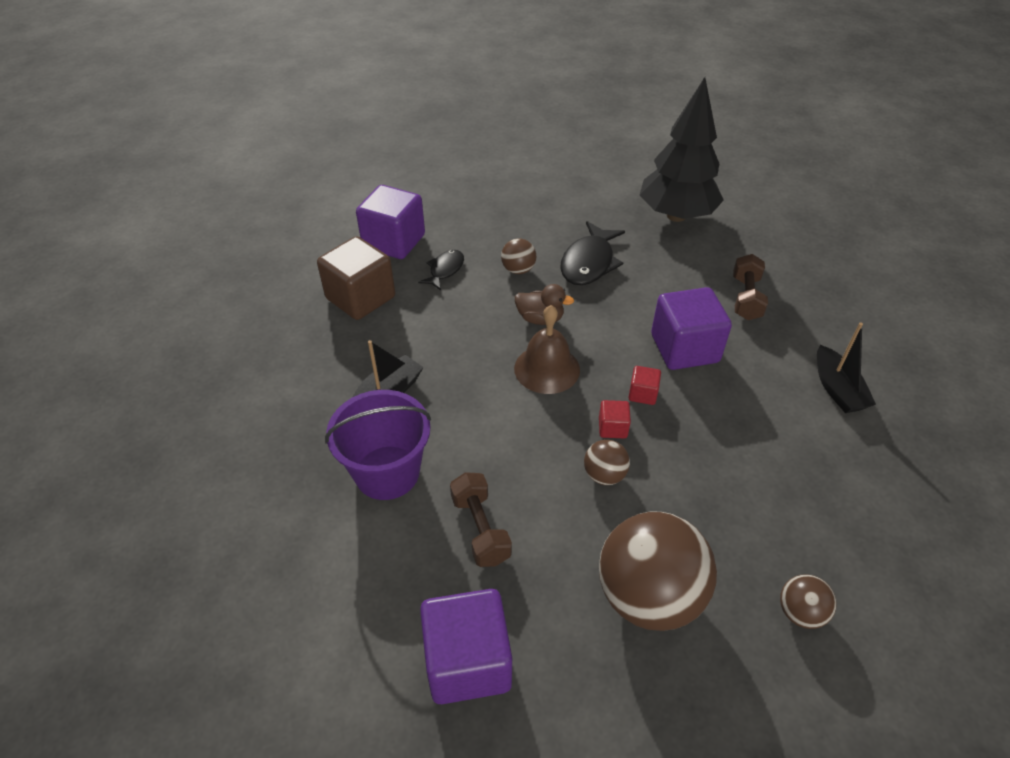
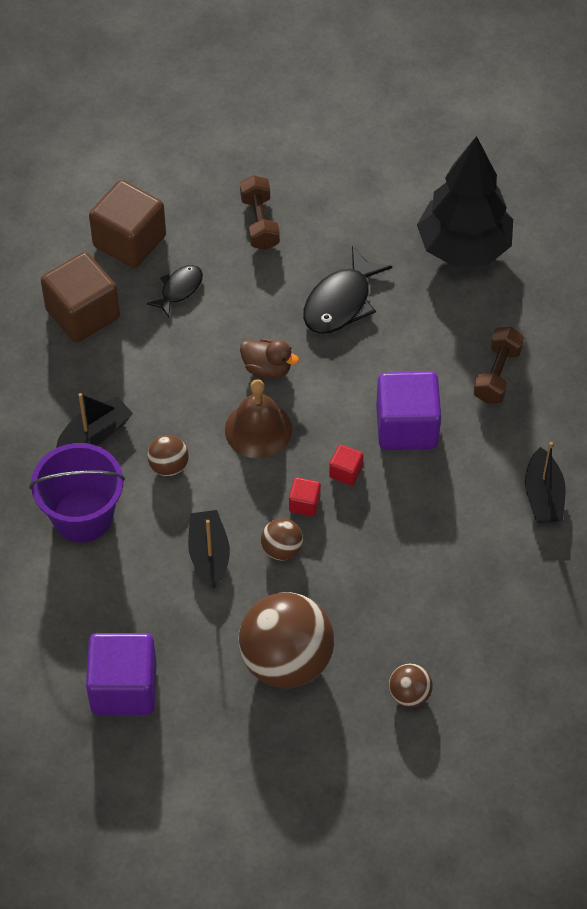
camera: 10 degrees right, 10 degrees up
purple cube [356,185,425,259] -> brown cube [89,180,166,268]
brown dumbbell [450,472,512,567] -> brown dumbbell moved to [240,175,280,250]
brown ball [501,238,536,274] -> brown ball moved to [147,435,189,476]
none -> black boat [188,510,230,589]

